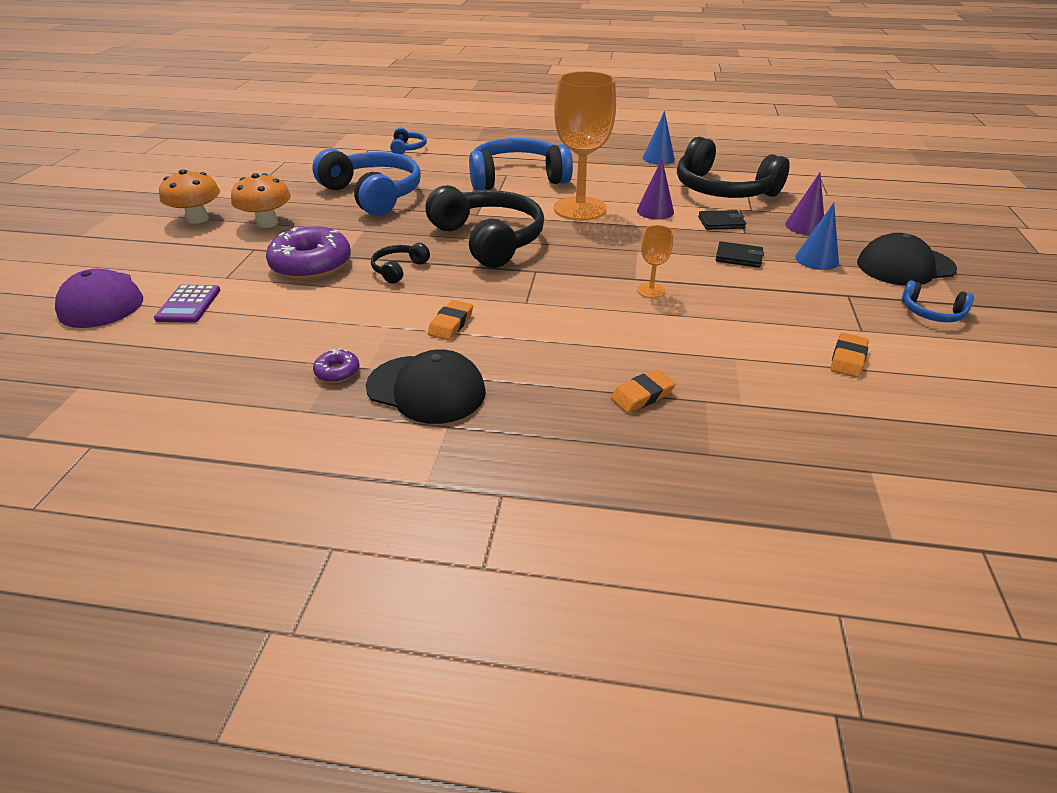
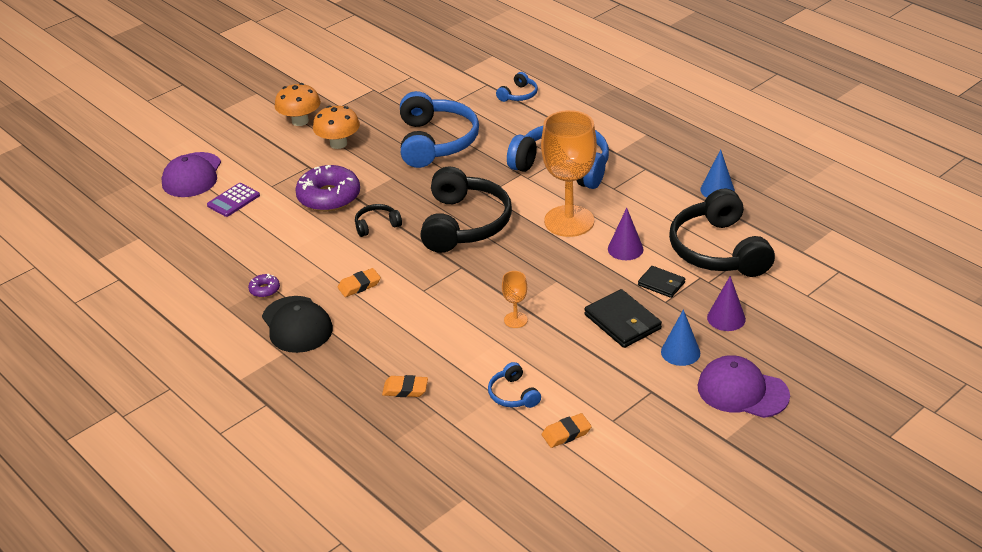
camera: 40 degrees right, 0 degrees up
black wallet [716,241,764,268] -> black wallet [584,289,662,348], size x1.61
black cap [857,233,957,286] -> purple cap [698,355,790,418]
blue headphones [902,280,974,322] -> blue headphones moved to [488,362,541,408]

